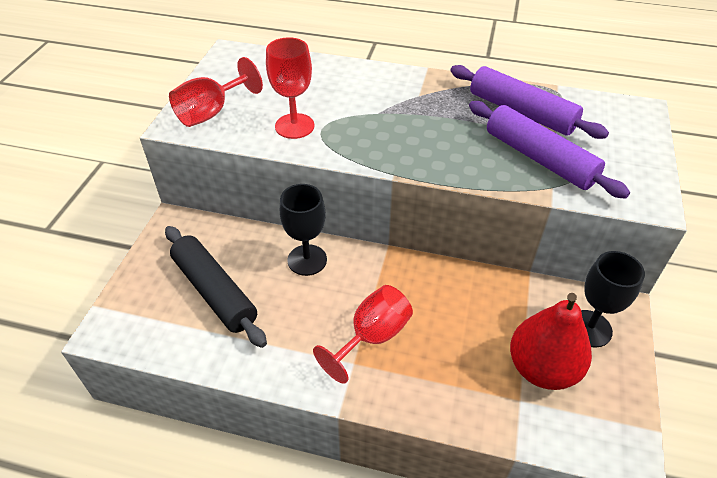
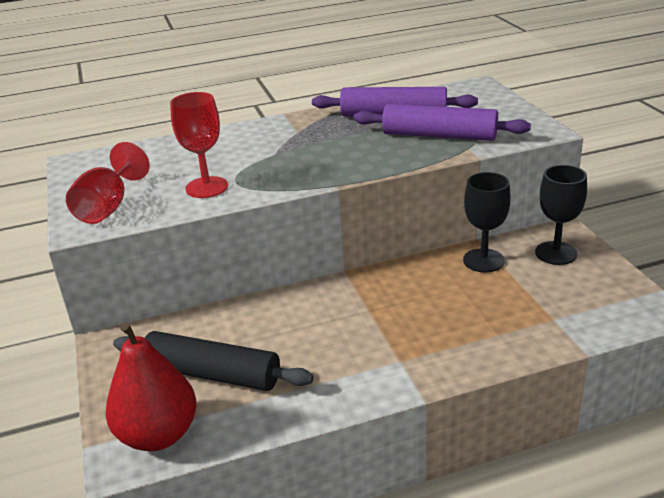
camera: 30 degrees left, 15 degrees down
black goblet [280,184,327,276] -> black goblet moved to [463,172,511,273]
red goblet [313,285,413,384] -> none
red pear [510,293,592,390] -> red pear moved to [105,322,197,451]

